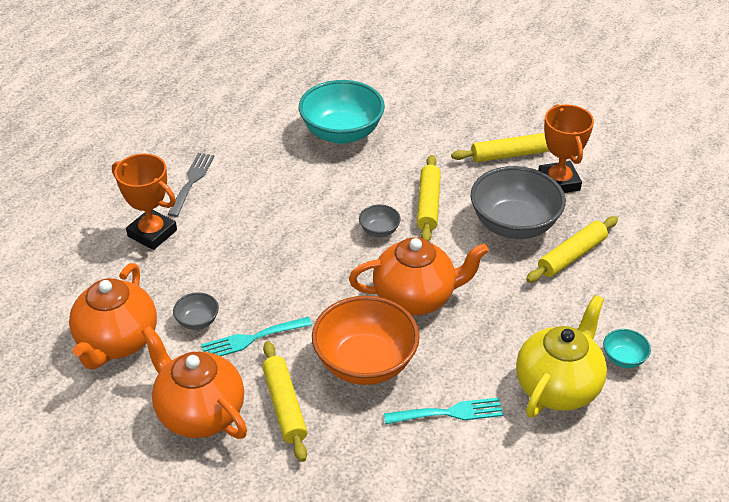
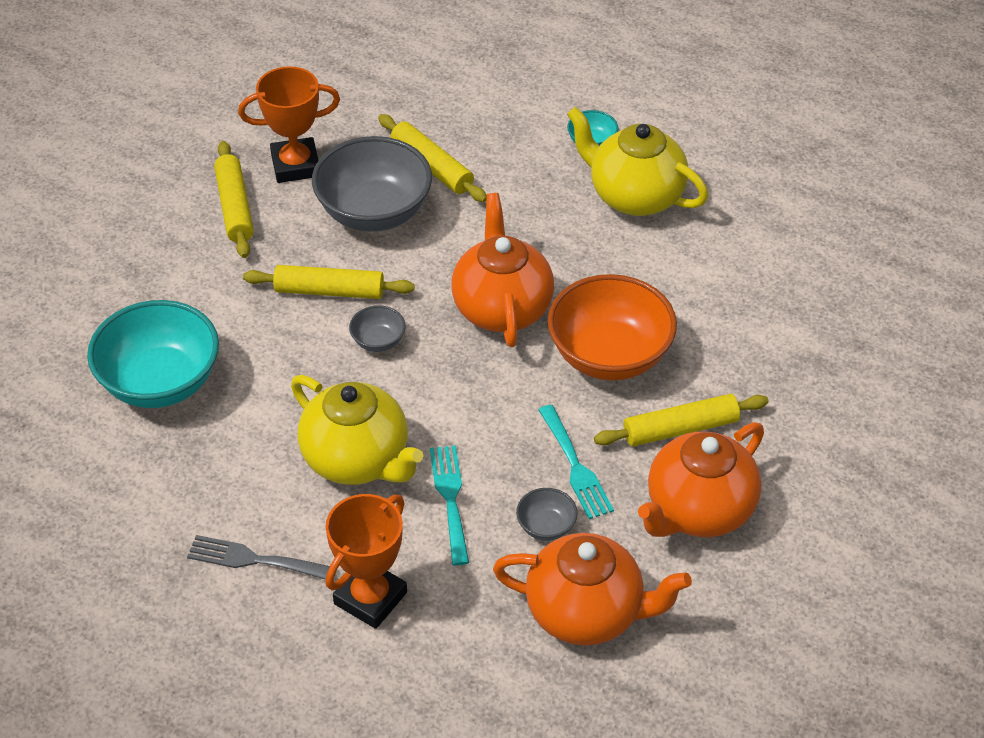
camera: 90 degrees left, 5 degrees up
turquoise fork [384,397,504,424] -> turquoise fork moved to [430,445,469,565]
none -> yellow teapot [291,375,423,485]

